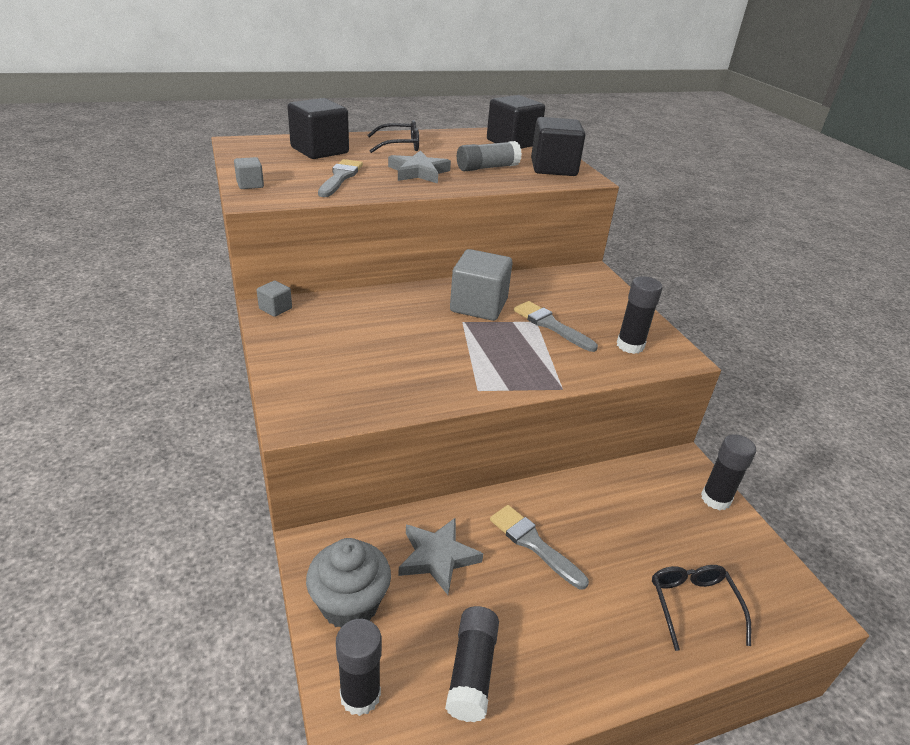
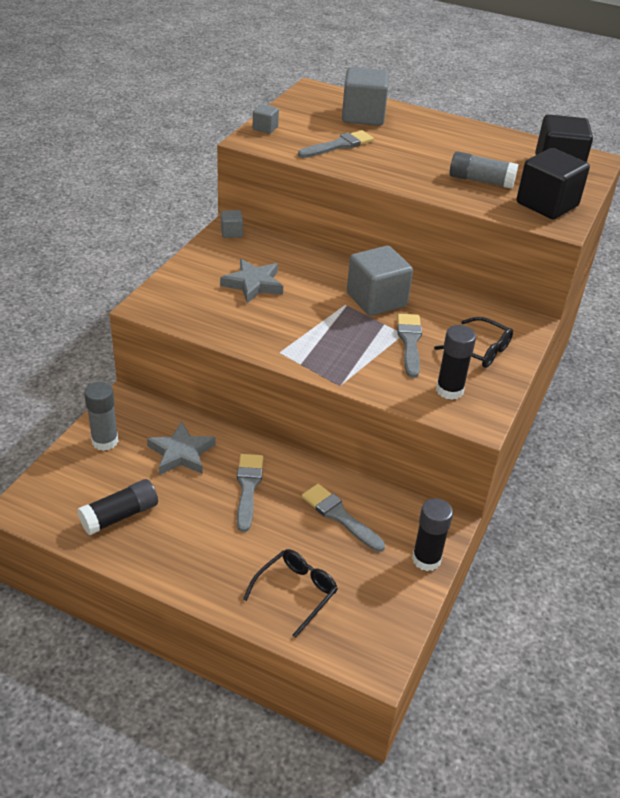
camera: 45 degrees right, 5 degrees up
black cube [287,98,349,159] -> grey cube [342,67,389,126]
grey cupcake [306,538,391,628] -> grey glue stick [84,382,119,451]
black glue stick [336,619,381,716] -> none
black glasses [367,120,419,153] -> black glasses moved to [434,317,513,368]
grey star [388,150,451,184] -> grey star moved to [220,259,283,303]
none -> grey brush [302,484,385,552]

